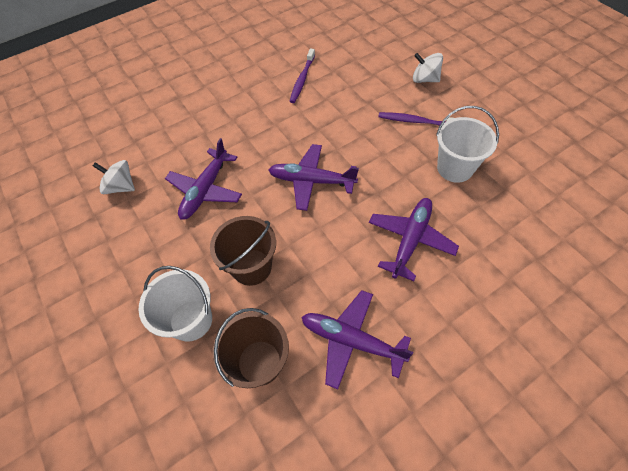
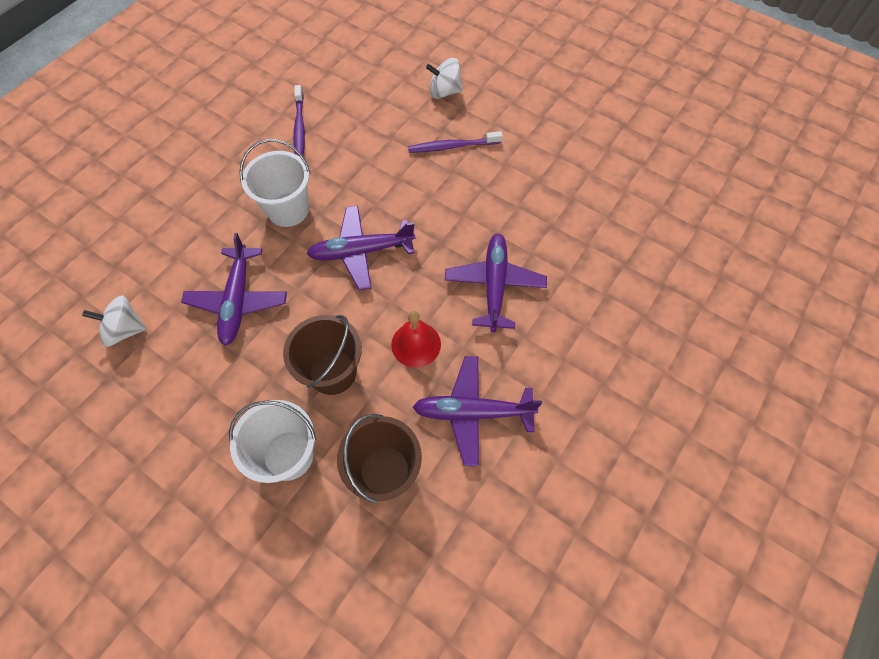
camera: 25 degrees left, 5 degrees up
white bucket [436,106,499,183] -> white bucket moved to [239,139,311,227]
none -> red bell [391,311,441,368]

